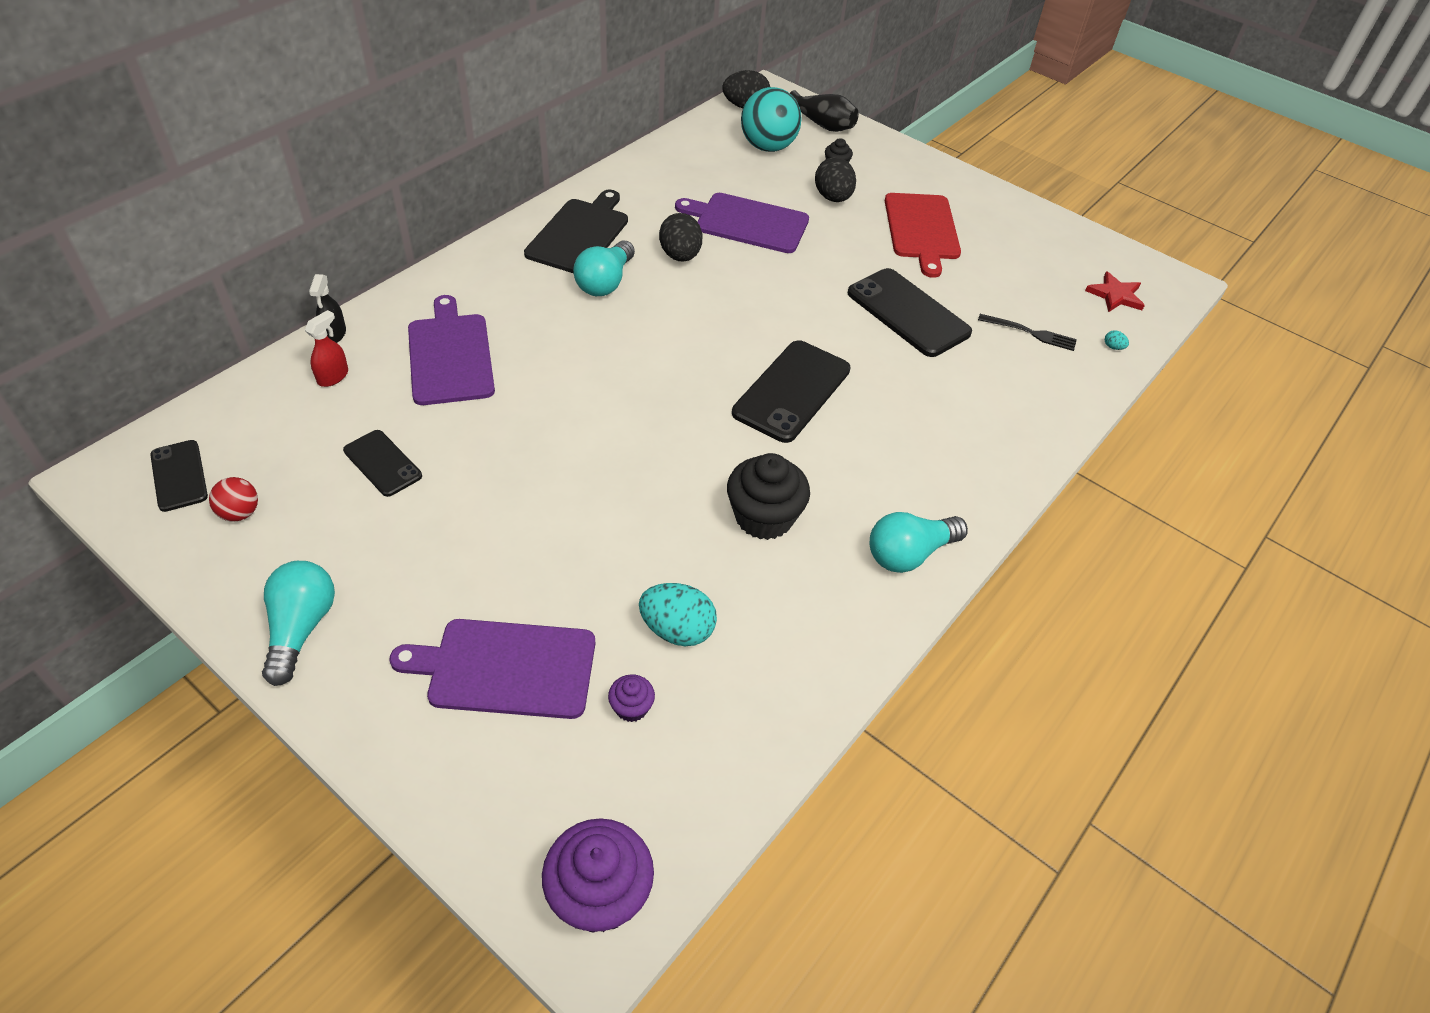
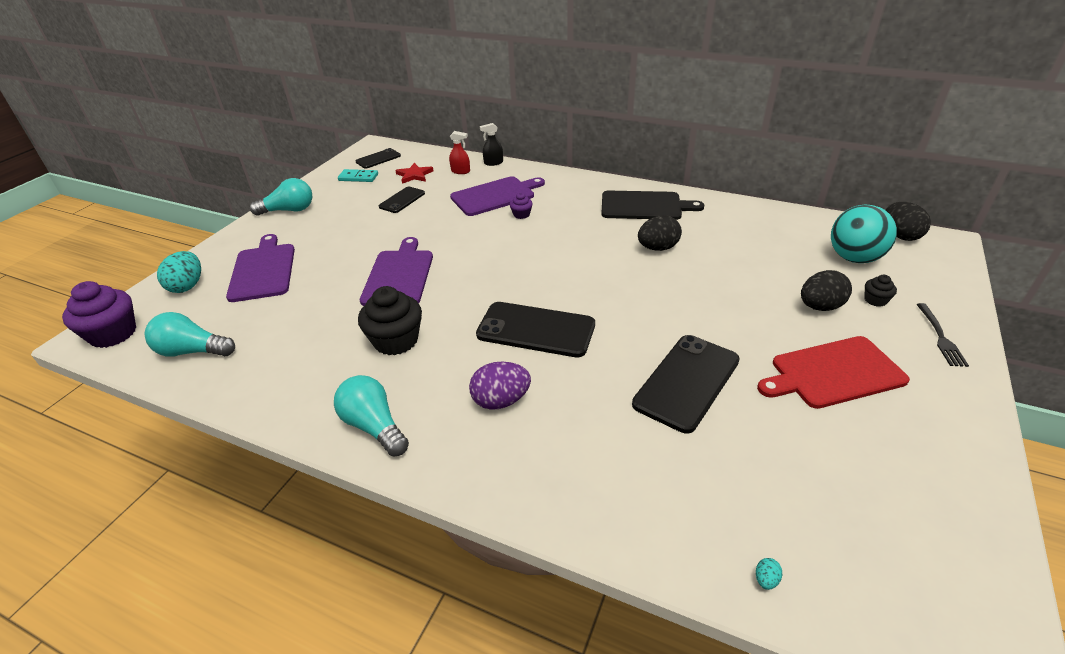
camera: 80 degrees right, 10 degrees down
red ball [209,477,258,522] -> turquoise domino [338,169,378,182]
turquoise light bulb [573,240,635,296] -> turquoise light bulb moved to [145,312,235,357]
purple cupcake [608,674,655,722] -> purple cupcake moved to [510,193,533,219]
turquoise egg [639,583,717,646] -> turquoise egg moved to [157,251,201,293]
purple cutting board [675,193,809,253] -> purple cutting board moved to [360,237,433,306]
black vase [790,90,859,132] -> none
black fork [978,314,1077,351] -> black fork moved to [916,303,969,367]
red star [1085,271,1145,312] -> red star moved to [395,163,433,184]
none -> purple egg [469,361,531,410]

